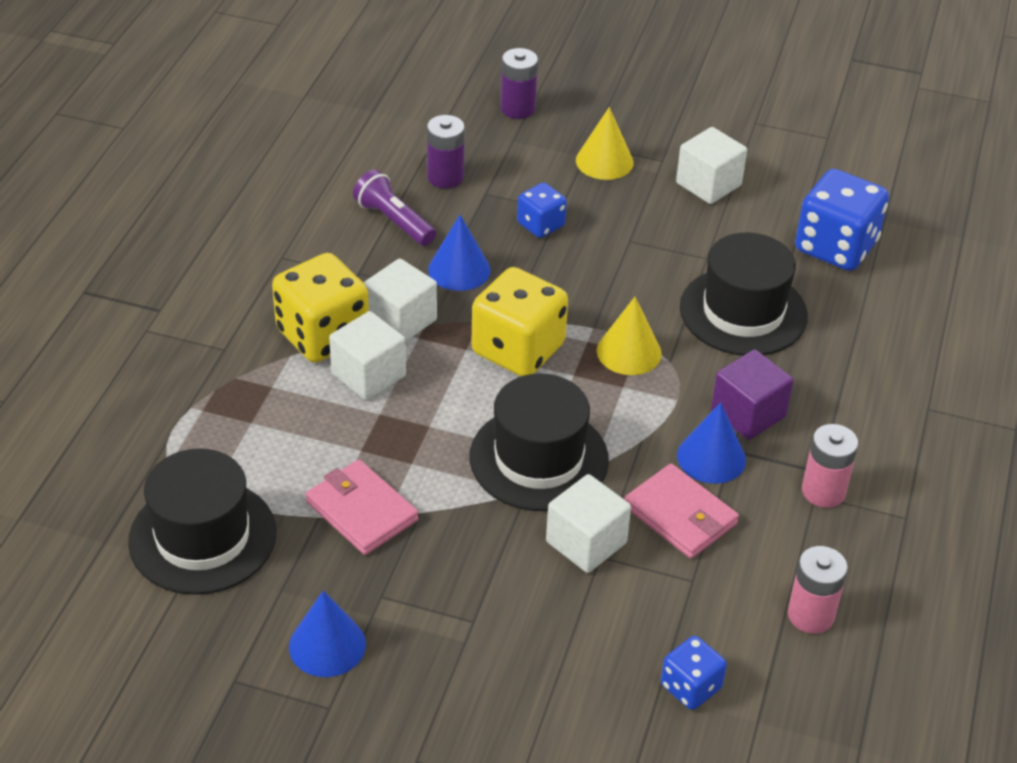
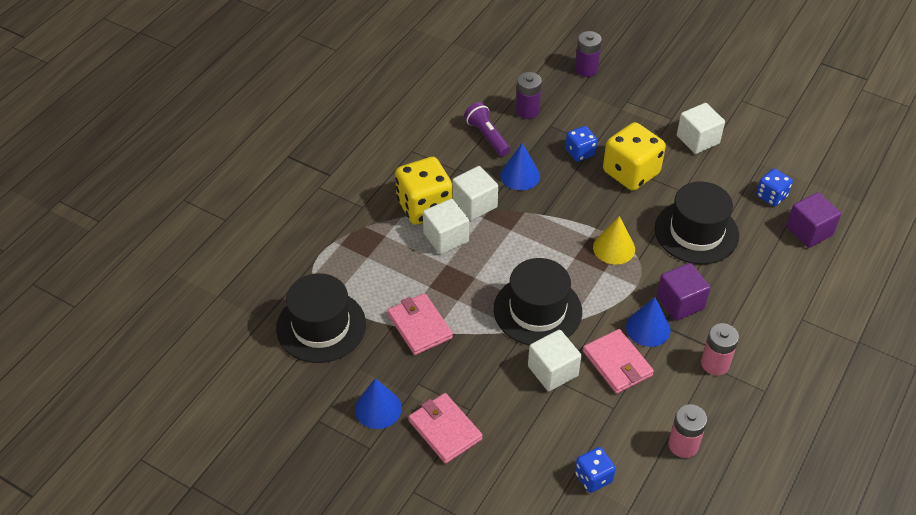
camera: 15 degrees right, 5 degrees up
yellow dice [471,267,568,376] -> yellow dice moved to [603,122,666,191]
yellow cone [576,107,634,180] -> none
blue dice [795,169,889,271] -> blue dice [756,169,793,206], size x0.55
none -> pink wallet [408,393,483,464]
none -> purple cube [786,192,841,248]

